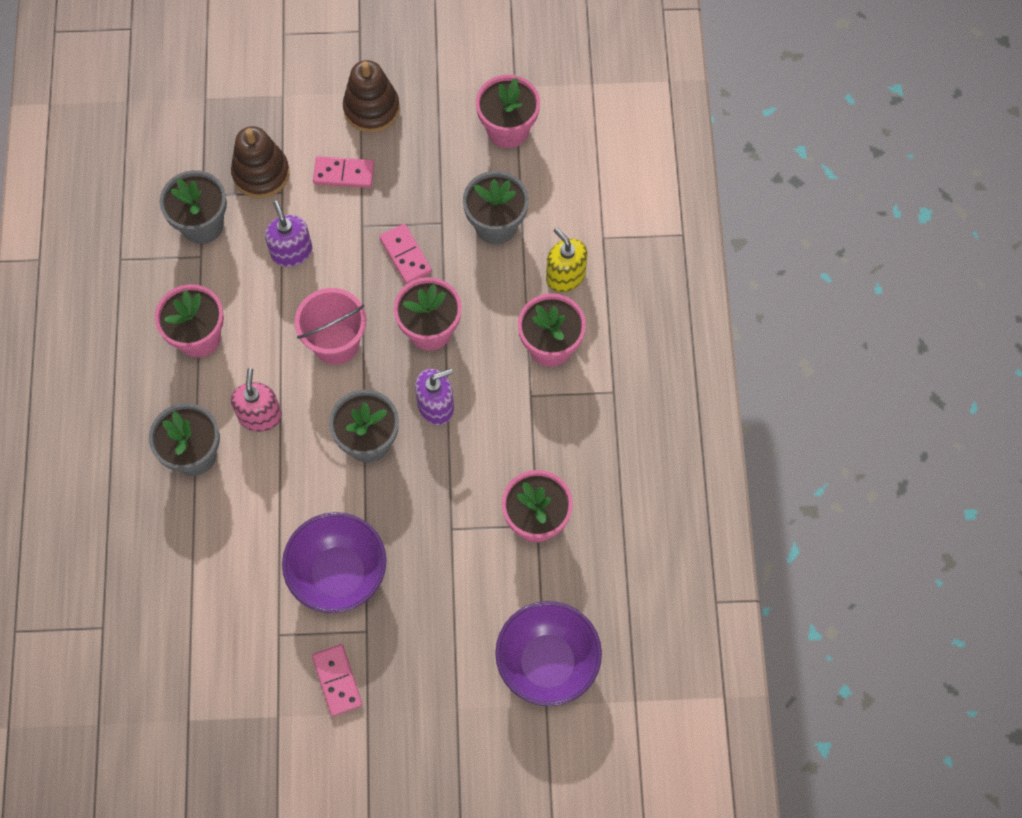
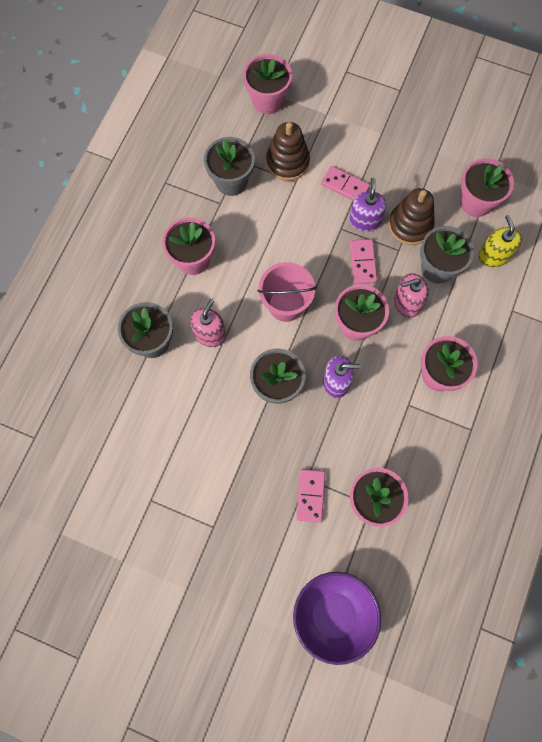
camera: 25 degrees right, 5 degrees up
purple soap dispenser [265,201,312,267] -> purple soap dispenser moved to [349,178,387,232]
purple bowl [282,512,386,613] -> none
pink domino [312,644,362,716] -> pink domino moved to [296,469,325,523]
brown stacking toy [343,60,400,133] -> brown stacking toy moved to [389,188,435,245]
yellow soap dispenser [546,227,588,292] -> yellow soap dispenser moved to [478,215,522,267]
none -> pink flower pot [243,54,292,114]
none -> pink soap dispenser [394,273,429,318]

